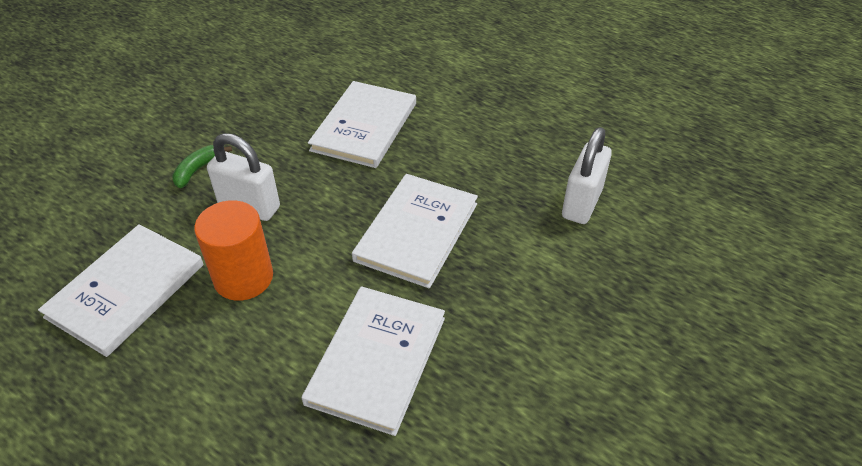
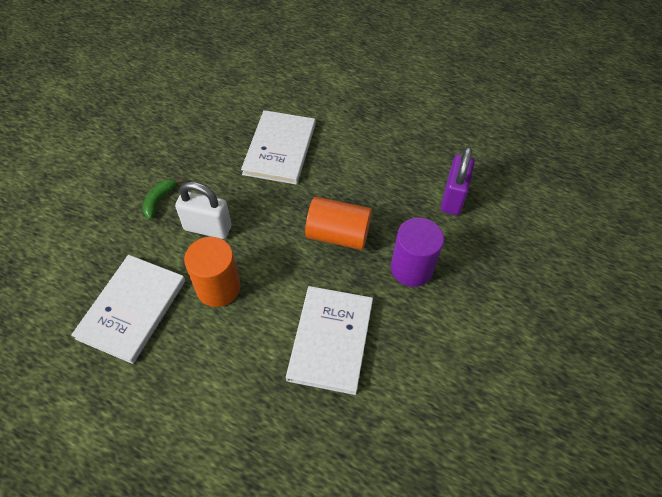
camera: 10 degrees left, 10 degrees up
white book [352,174,478,288] -> orange cylinder [305,197,372,250]
white padlock [562,127,612,224] -> purple padlock [441,147,475,215]
none -> purple cylinder [391,218,444,287]

